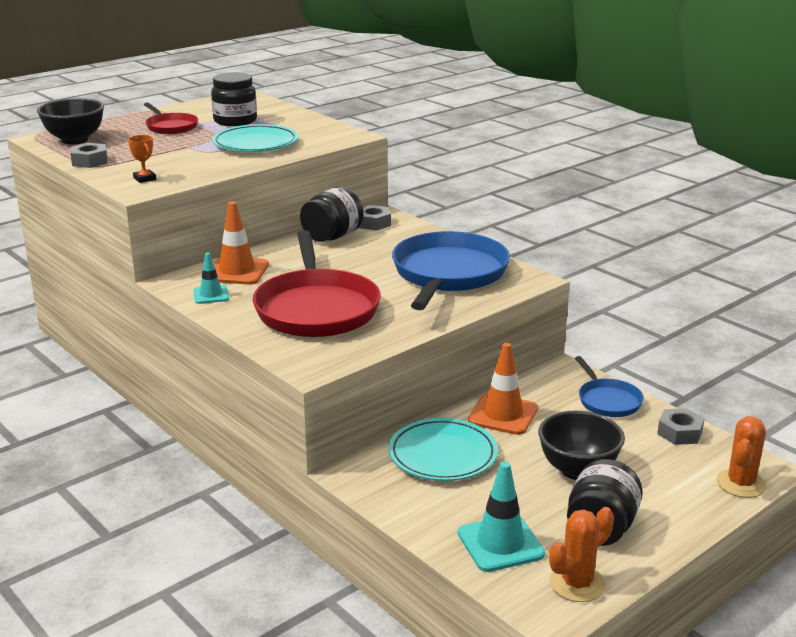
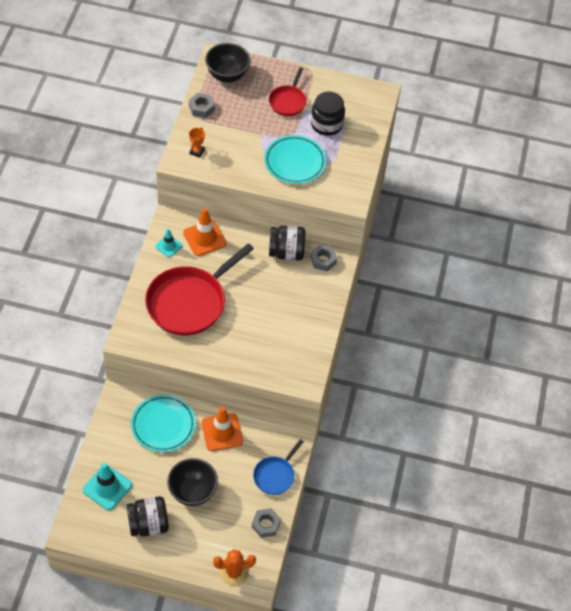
camera: 50 degrees right, 30 degrees up
blue pan [392,231,510,310] -> none
orange cactus [549,507,614,602] -> none

